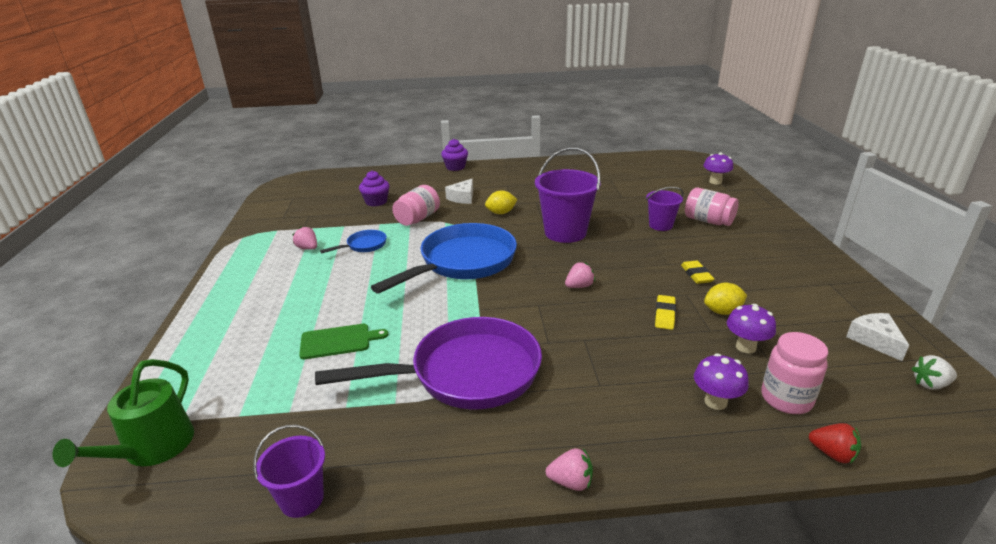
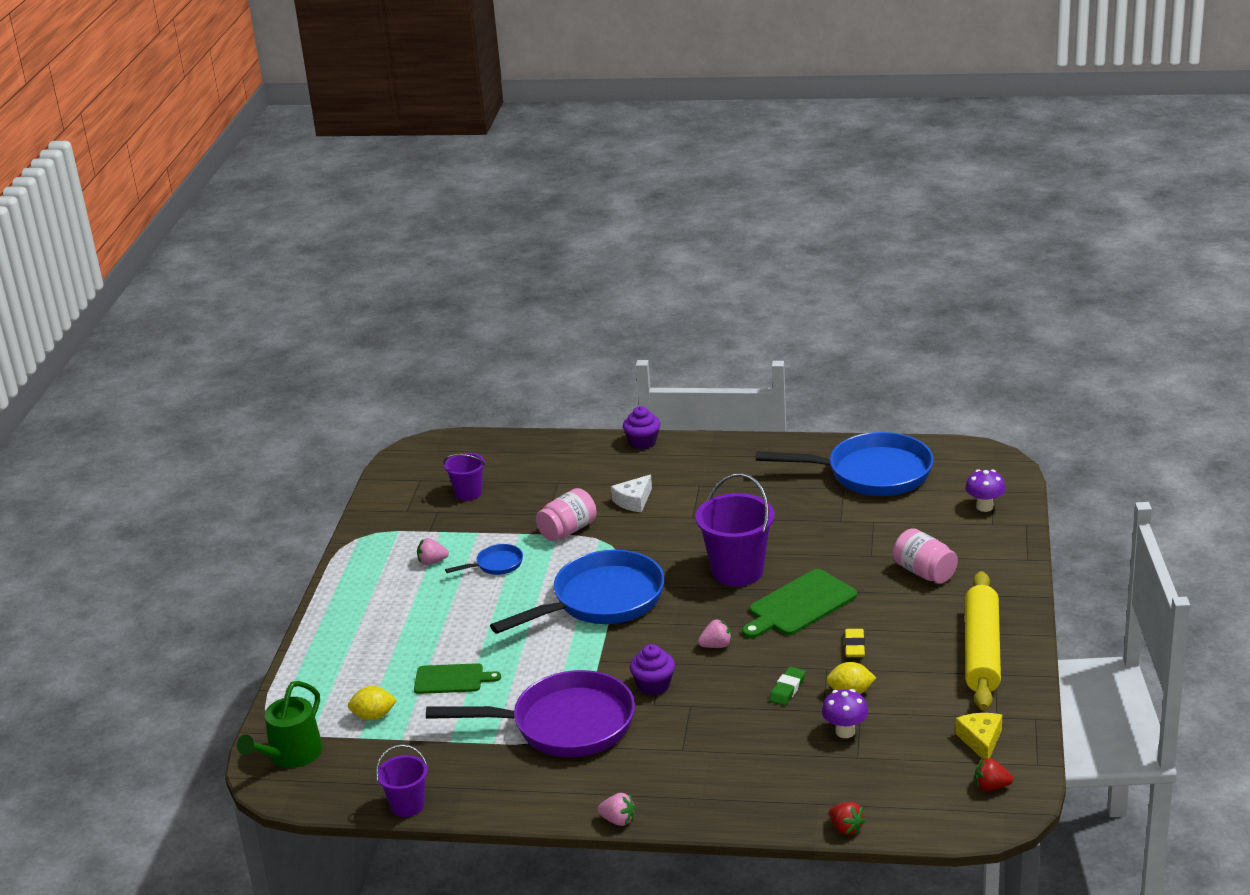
camera: 15 degrees right, 0 degrees up
pink strawberry [292,227,317,250] -> pink strawberry turned 60 degrees counterclockwise [417,538,449,565]
purple cupcake [359,171,389,206] -> purple cupcake moved to [630,644,675,696]
yellow lemon [485,190,518,214] -> yellow lemon moved to [348,686,397,720]
purple bucket [646,187,684,231] -> purple bucket moved to [443,453,485,501]
yellow eraser [655,295,676,330] -> green eraser [769,666,806,706]
purple mushroom [694,353,749,410] -> none
pink jar [761,332,828,414] -> none
white cheese [846,313,909,361] -> yellow cheese [955,713,1002,760]
white strawberry [911,355,957,390] -> red strawberry [975,758,1013,791]
none -> green cutting board [742,569,857,638]
none -> blue pan [756,432,934,496]
none -> yellow rolling pin [965,571,1001,711]

